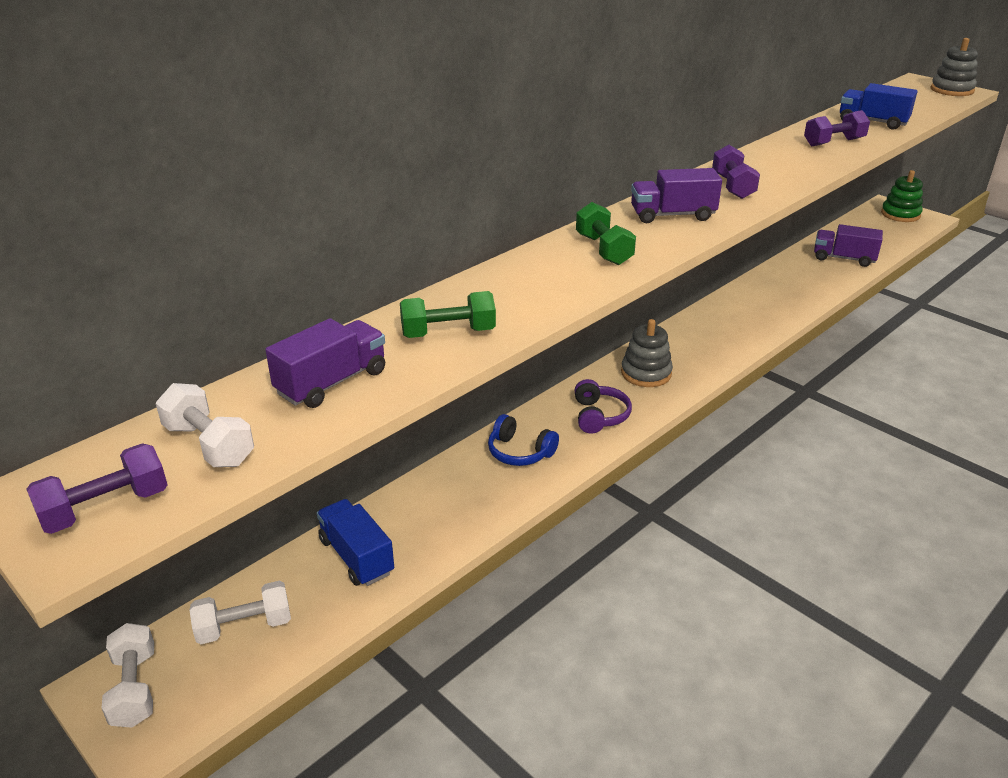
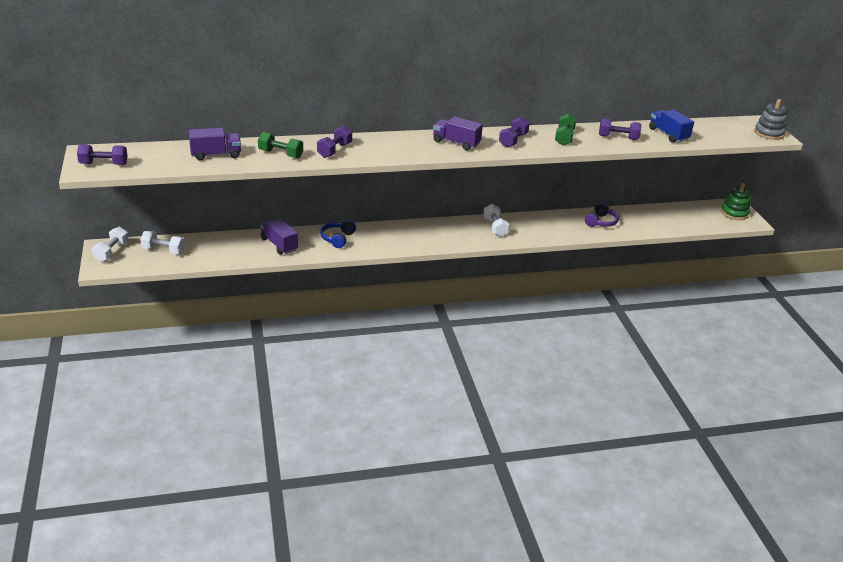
camera: 30 degrees right, 0 degrees up
white dumbbell [156,383,254,467] -> white dumbbell moved to [483,204,510,237]
blue truck [317,499,394,586] -> none
blue headphones [488,414,559,466] -> blue headphones turned 45 degrees clockwise [320,220,356,248]
purple headphones [574,379,632,434] -> purple headphones moved to [585,202,619,227]
green dumbbell [576,202,636,265] -> green dumbbell moved to [555,113,576,146]
grey stacking toy [621,319,673,387] -> none
purple truck [814,224,883,267] -> purple truck moved to [260,219,298,255]
none -> purple dumbbell [317,126,352,158]

